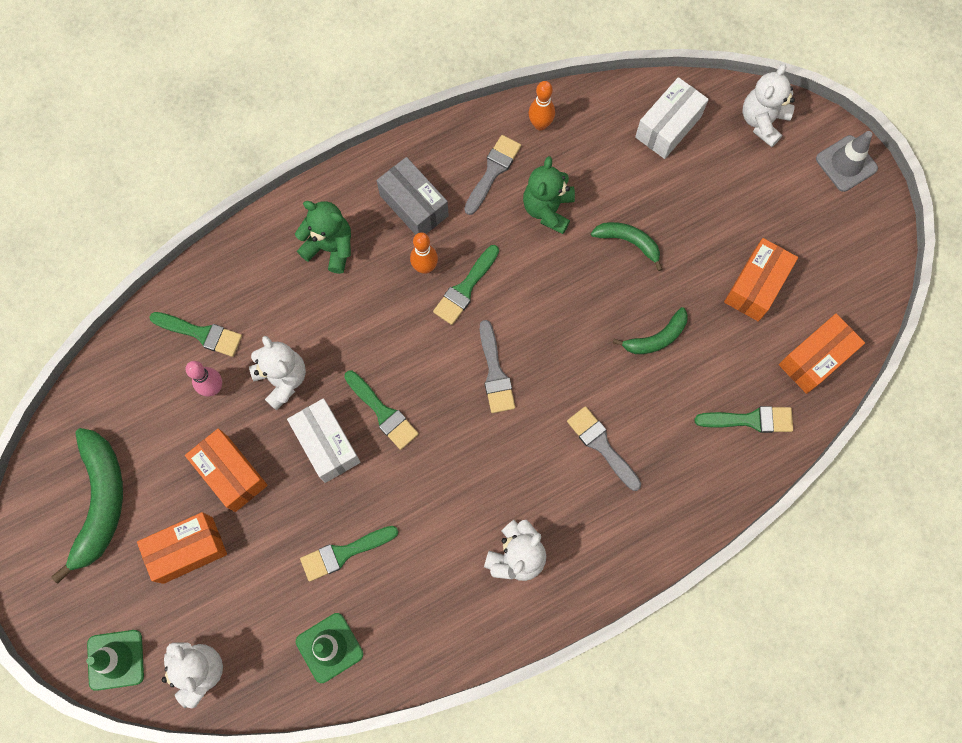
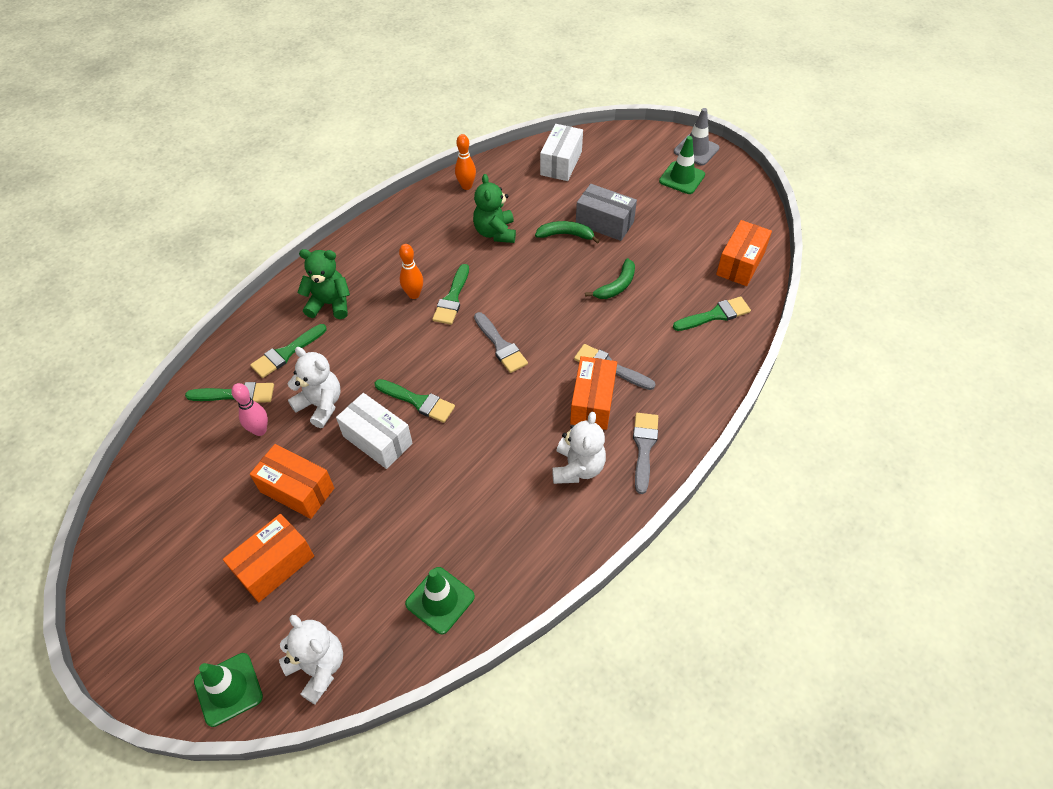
camera: 20 degrees left, 20 degrees down
green banana [51,428,123,584] -> none
green brush [300,526,398,582] -> green brush moved to [250,324,327,378]
grey box [377,157,449,235] -> grey box moved to [576,184,637,241]
grey brush [464,135,521,215] -> grey brush moved to [633,413,658,494]
orange box [724,238,798,322] -> orange box moved to [570,356,617,430]
white teddy bear [743,64,795,147] -> none
none -> green traffic cone [659,136,705,194]

